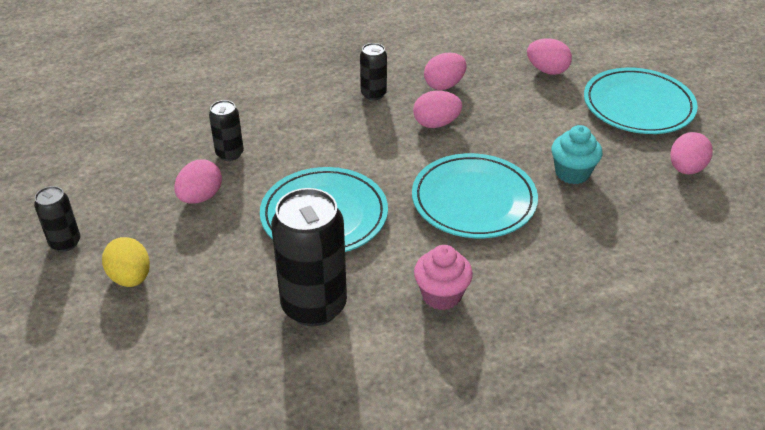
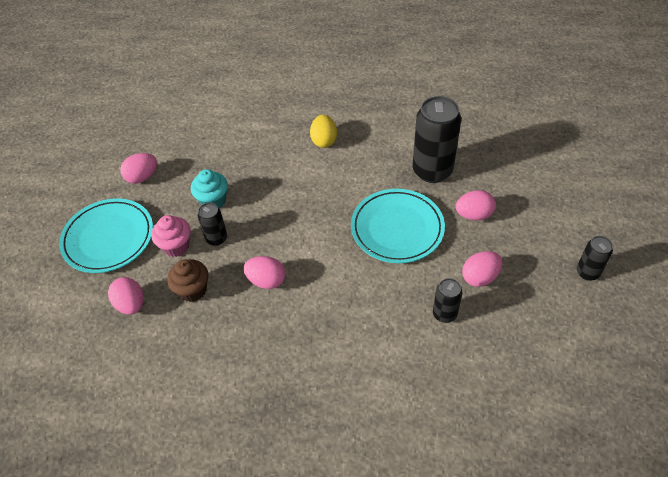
camera: 150 degrees left, 10 degrees up
yellow egg [102,237,150,287] -> yellow egg moved to [310,115,337,148]
black can [360,43,387,100] -> black can moved to [198,203,227,246]
turquoise plate [412,153,538,238] -> none
pink cupcake [414,245,473,310] -> pink cupcake moved to [151,215,191,257]
pink egg [424,53,467,90] -> pink egg moved to [455,190,496,221]
none -> brown cupcake [167,259,209,302]

